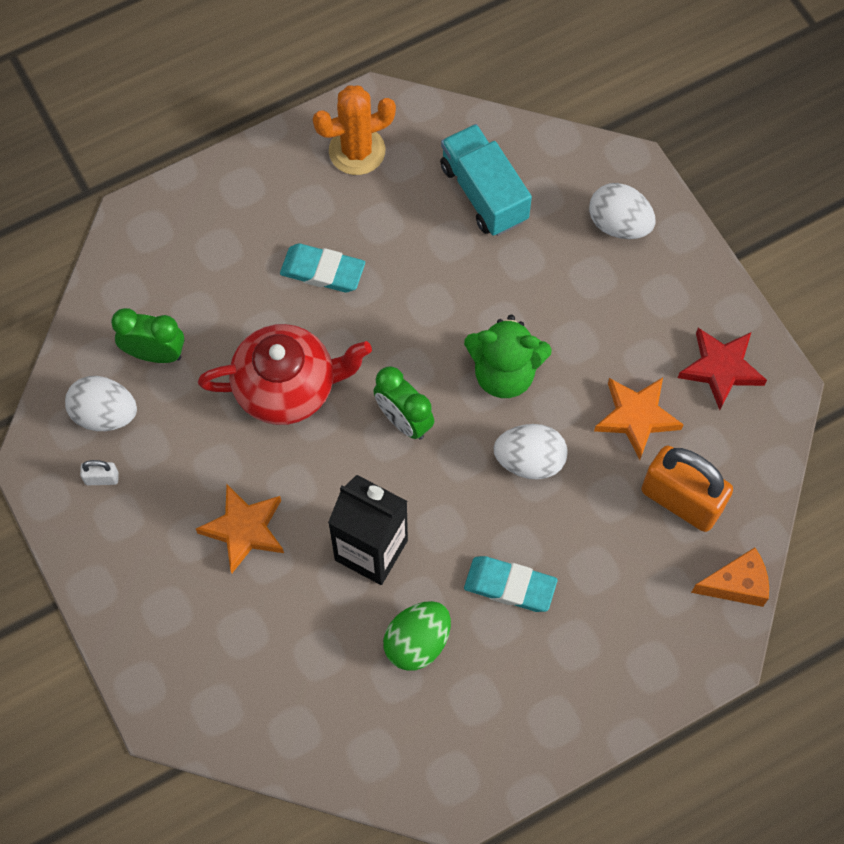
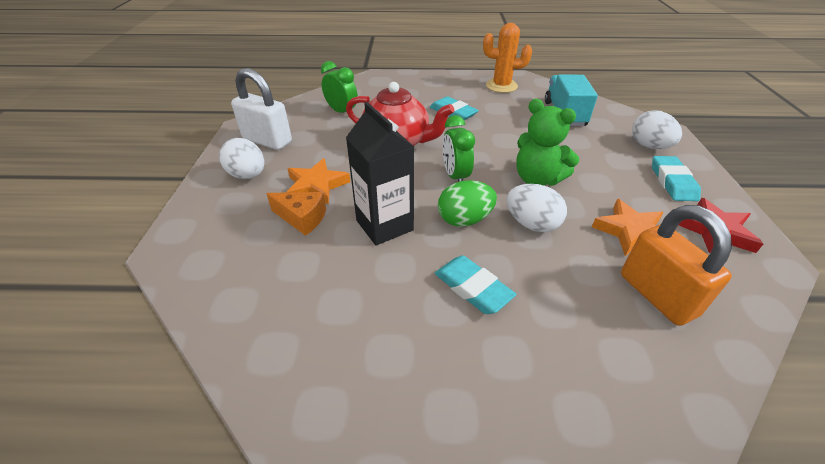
camera: 30 degrees right, 25 degrees down
white egg [65,376,137,431] -> white egg moved to [219,138,265,179]
white padlock [80,460,119,485] -> white padlock [231,68,292,150], size x2.38
green egg [383,601,451,671] -> green egg moved to [438,180,497,227]
orange cheese [691,547,769,607] -> orange cheese moved to [266,192,326,236]
none -> turquoise eraser [652,156,701,201]

